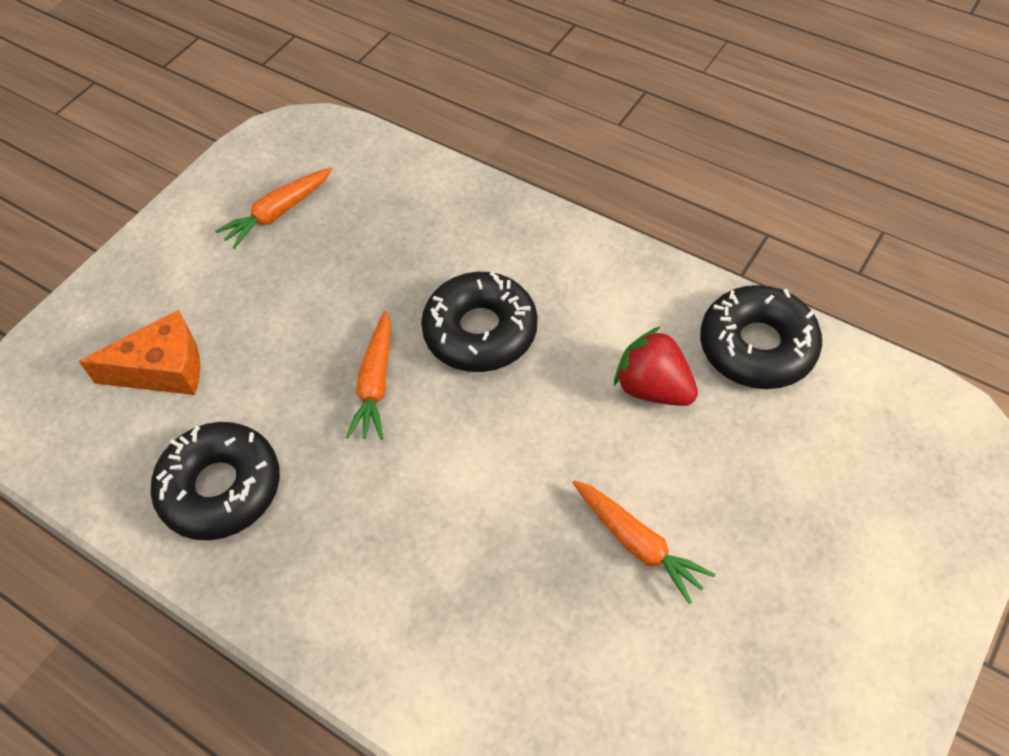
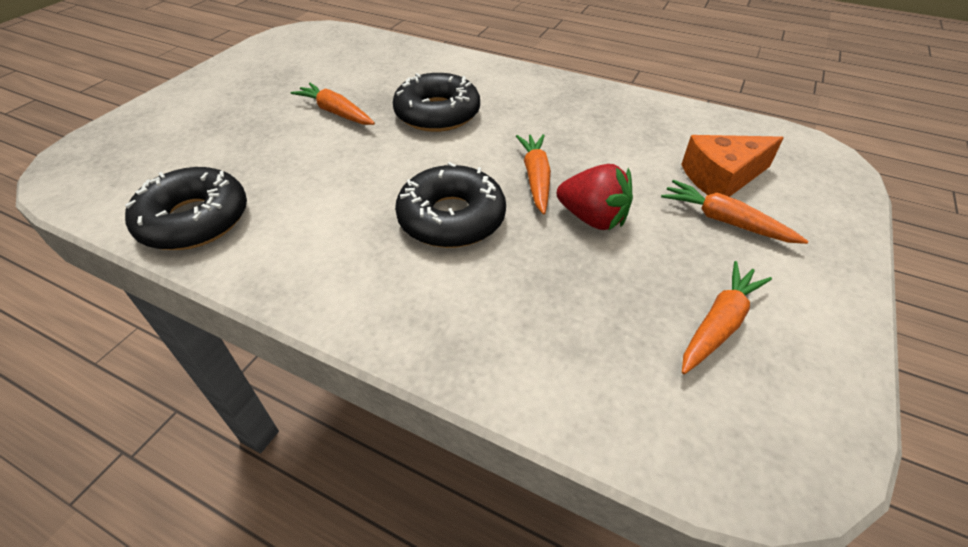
camera: 170 degrees right, 10 degrees down
black donut [151,422,280,540] -> black donut moved to [393,73,480,132]
red strawberry [614,326,698,406] -> red strawberry moved to [557,164,633,231]
none -> orange carrot [661,180,808,244]

